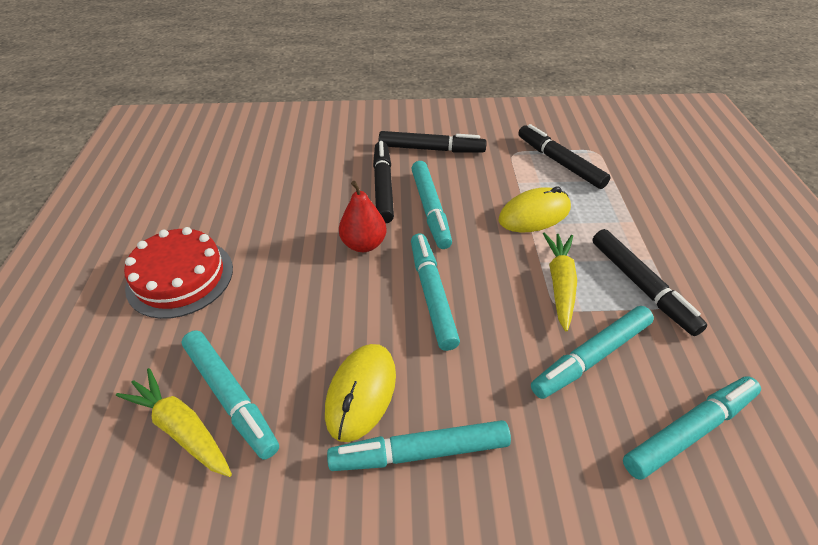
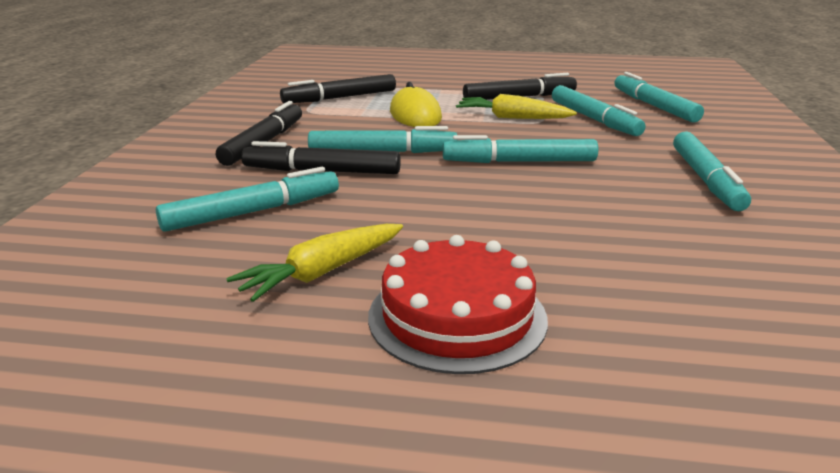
camera: 80 degrees left, 20 degrees down
yellow carrot [116,368,232,477] -> yellow carrot moved to [226,224,403,302]
turquoise marker [182,330,279,460] -> turquoise marker moved to [156,167,339,232]
yellow mouse [325,344,396,442] -> none
red pear [339,181,386,252] -> none

